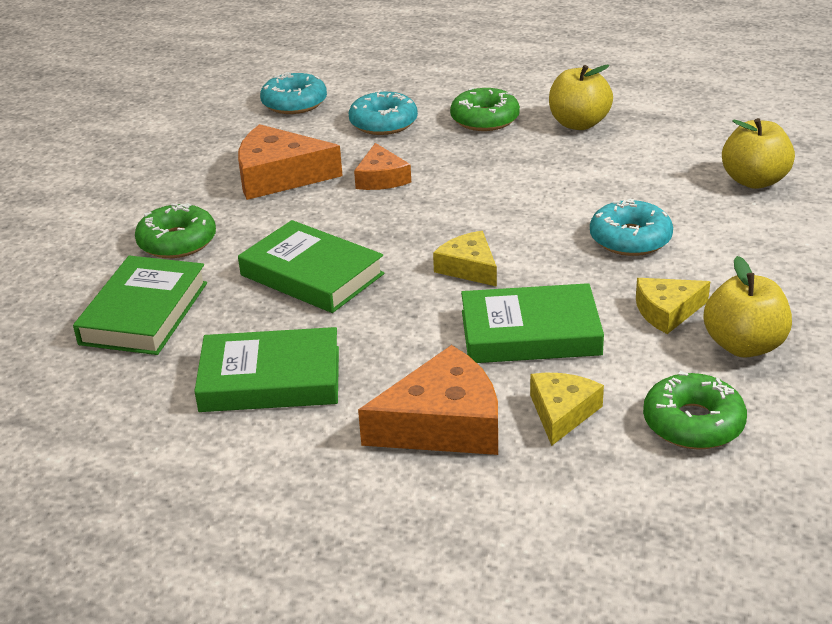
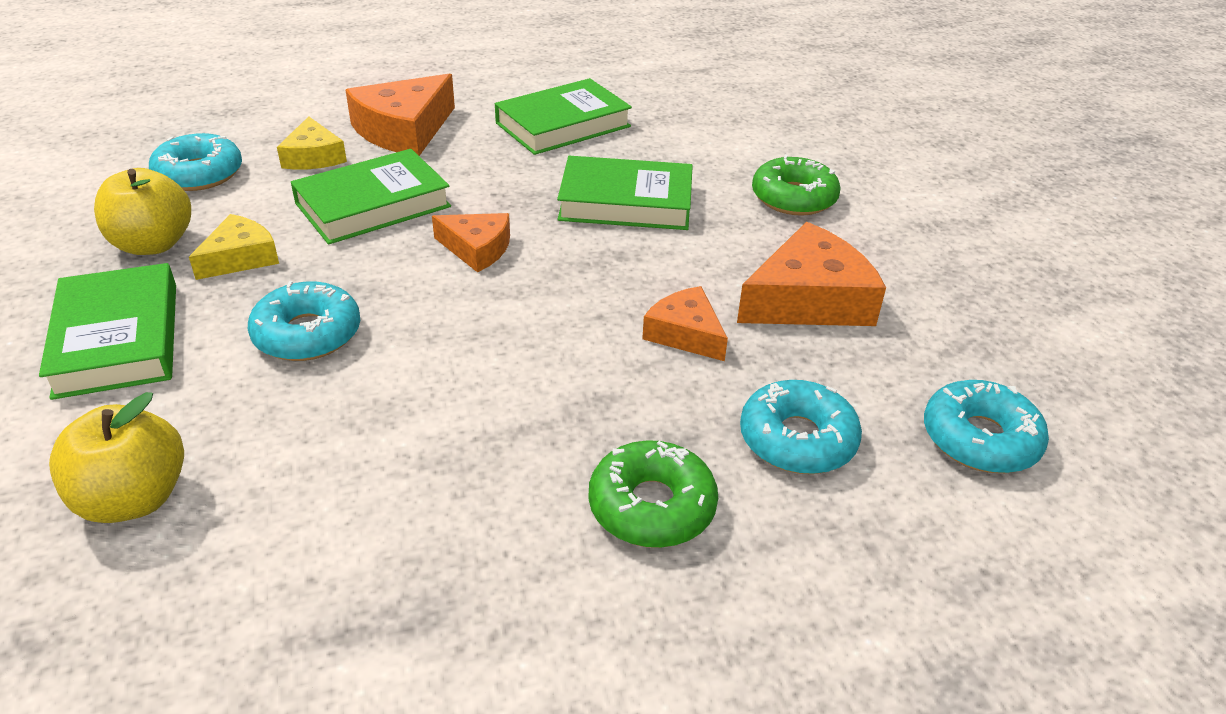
camera: 145 degrees right, 5 degrees up
green book [73,256,207,355] -> green book moved to [39,263,176,400]
yellow cheese [433,231,497,287] -> orange cheese [432,213,510,273]
yellow apple [549,65,613,130] -> none
green donut [643,371,747,449] -> turquoise donut [149,133,242,191]

